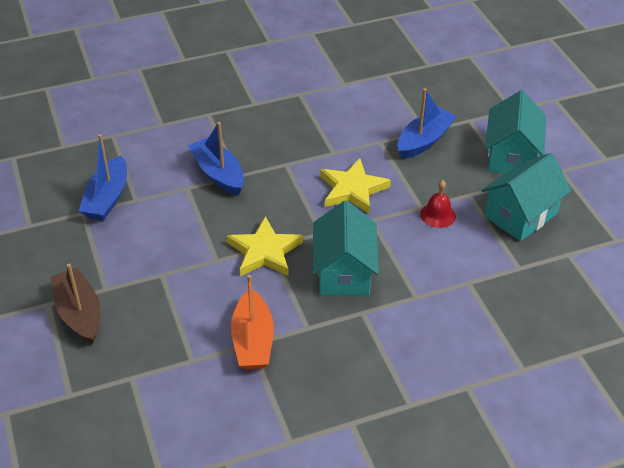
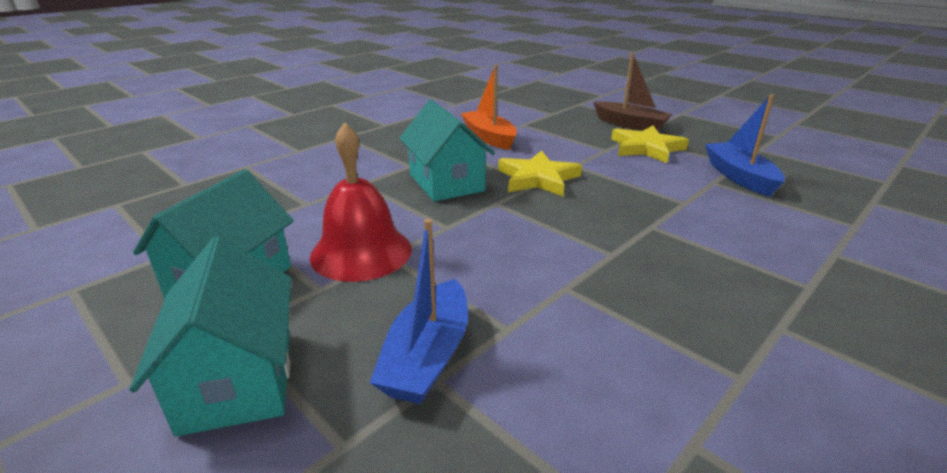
camera: 155 degrees right, 15 degrees down
blue boat [188,122,244,195] -> none
yellow star [320,158,391,214] -> yellow star moved to [611,126,689,163]
red bell [420,180,456,228] -> red bell [310,122,412,282], size x1.91

